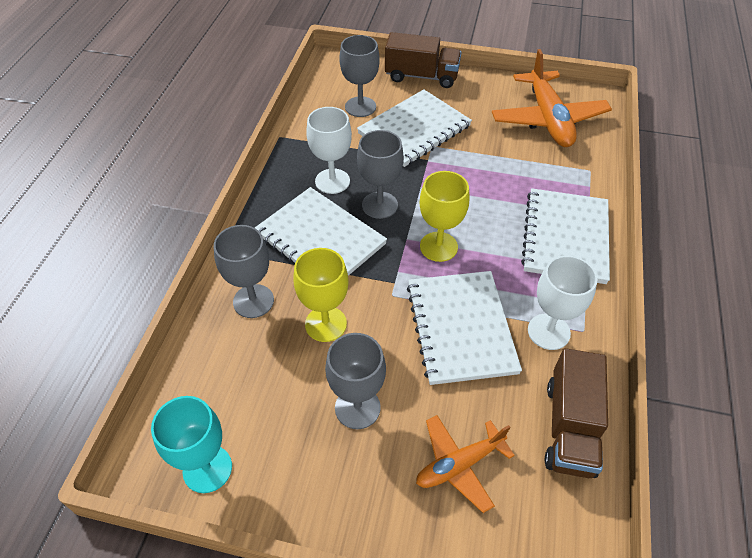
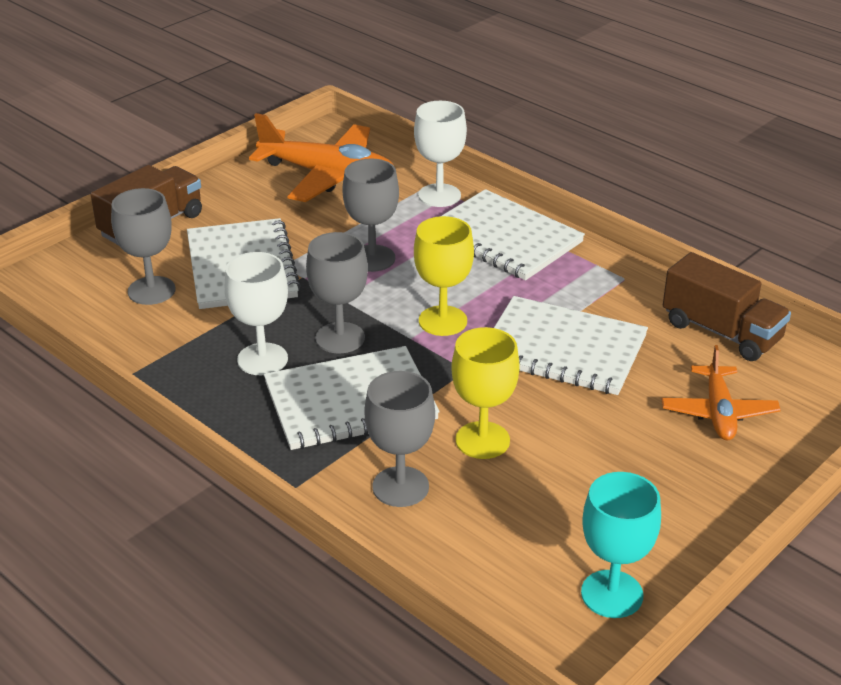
camera: 60 degrees left, 15 degrees down
grey goblet [325,333,386,429] -> grey goblet moved to [343,158,399,272]
white goblet [528,256,598,350] -> white goblet moved to [414,101,467,207]

